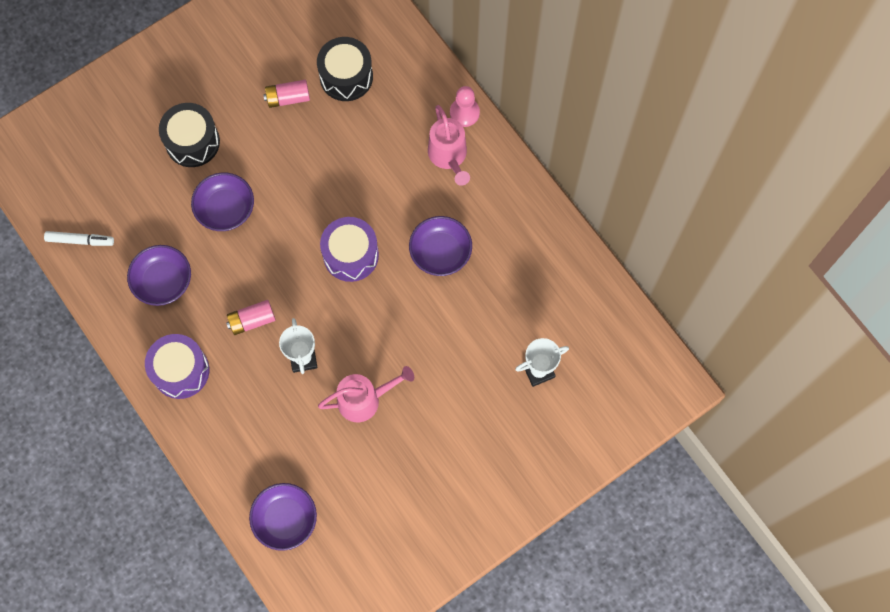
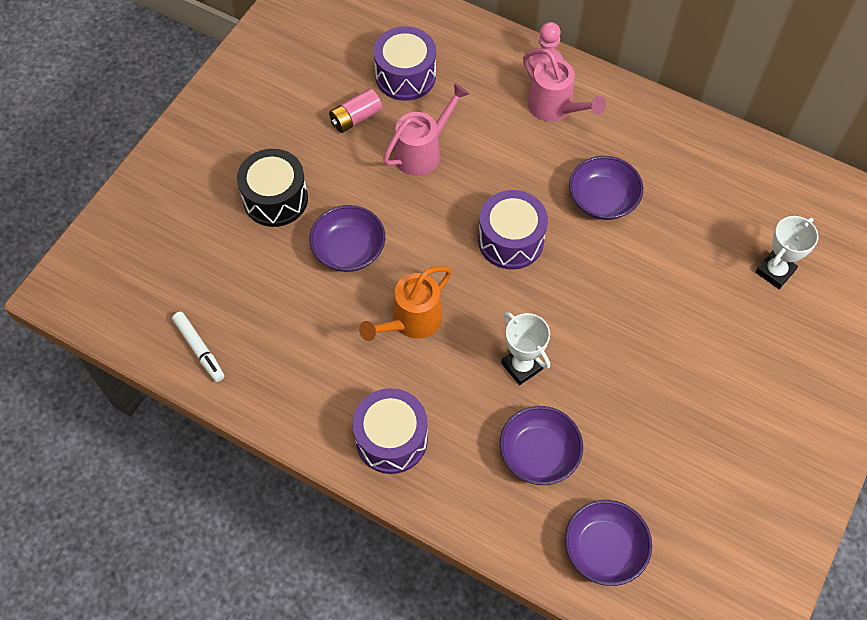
camera: 25 degrees left, 10 degrees down
white marker [44,231,114,246] -> white marker turned 75 degrees clockwise [172,312,225,382]
purple bowl [127,245,191,306] -> purple bowl moved to [500,406,583,485]
pink battery [226,300,276,335] -> none
black drum [317,37,373,101] -> purple drum [374,26,436,101]
pink watering can [318,366,414,422] -> pink watering can moved to [383,83,469,176]
none -> orange watering can [359,266,452,341]

